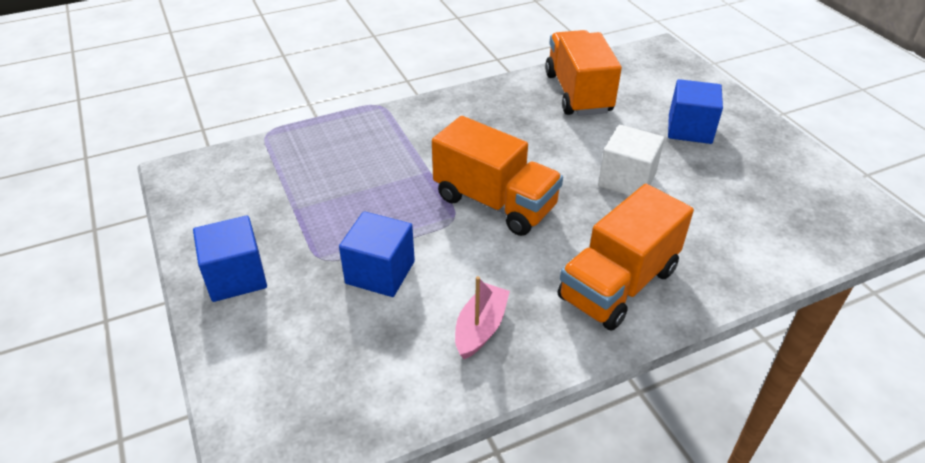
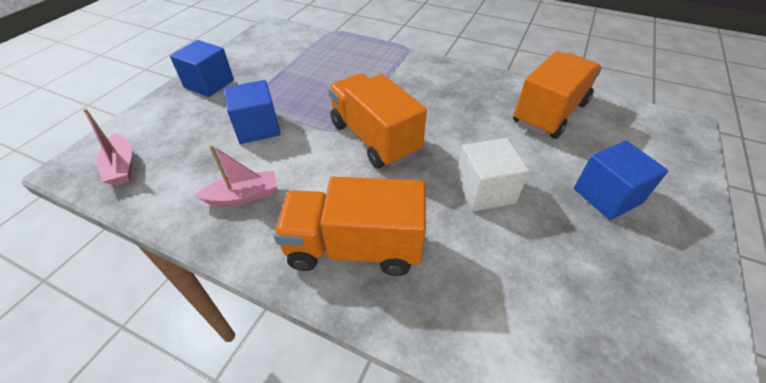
camera: 50 degrees right, 5 degrees up
orange truck [432,116,563,236] -> orange truck turned 150 degrees clockwise [328,73,427,168]
none -> pink boat [83,108,132,186]

